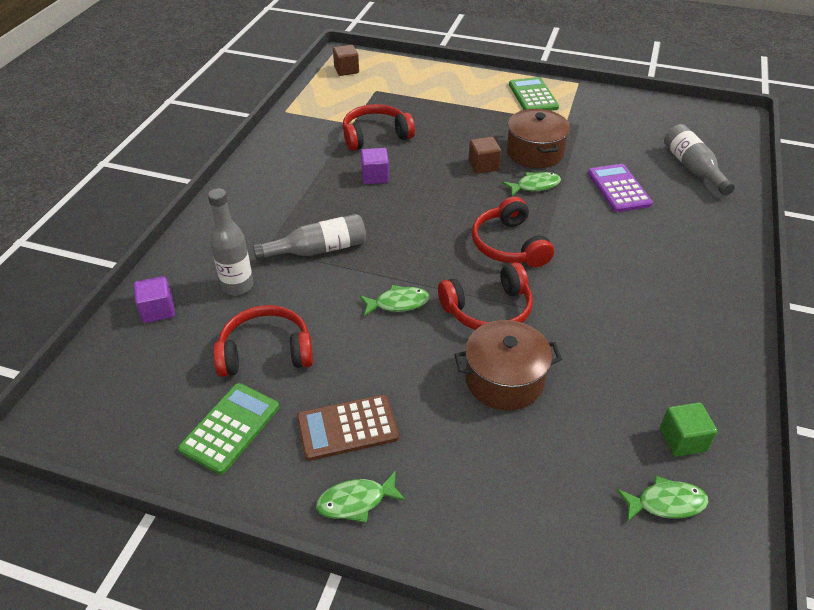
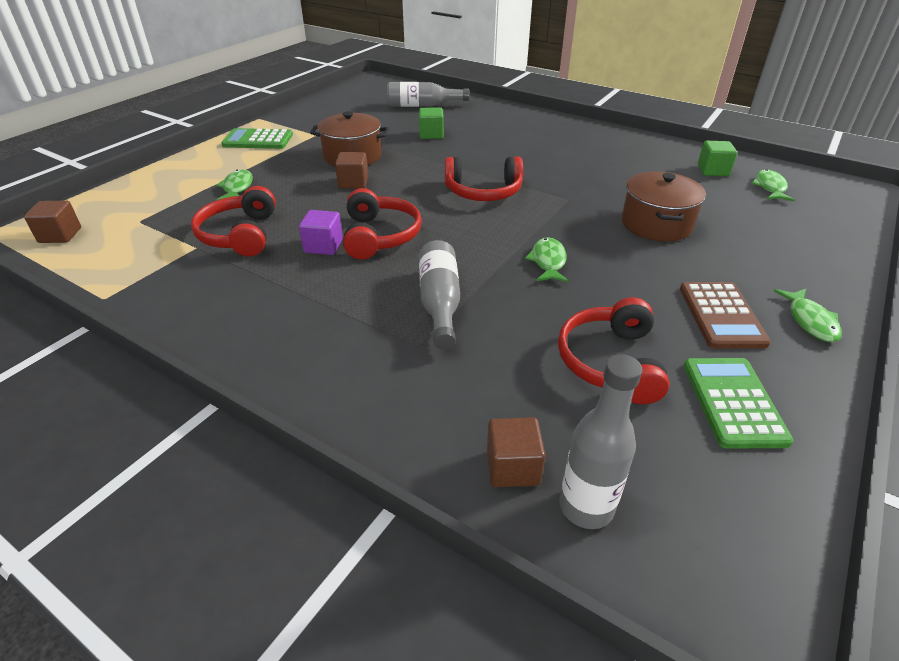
camera: 75 degrees left, 5 degrees down
purple cube [134,276,175,323] -> brown cube [487,417,546,487]
green calculator [178,383,279,475] -> green calculator turned 45 degrees clockwise [683,358,793,449]
grey bottle [208,188,254,295] -> grey bottle moved to [559,354,642,529]
red headphones [438,262,533,330] -> red headphones moved to [343,188,422,260]
green fish [502,172,561,196] -> green fish moved to [216,170,253,200]
purple calculator [588,164,653,212] -> green cube [419,107,444,139]

